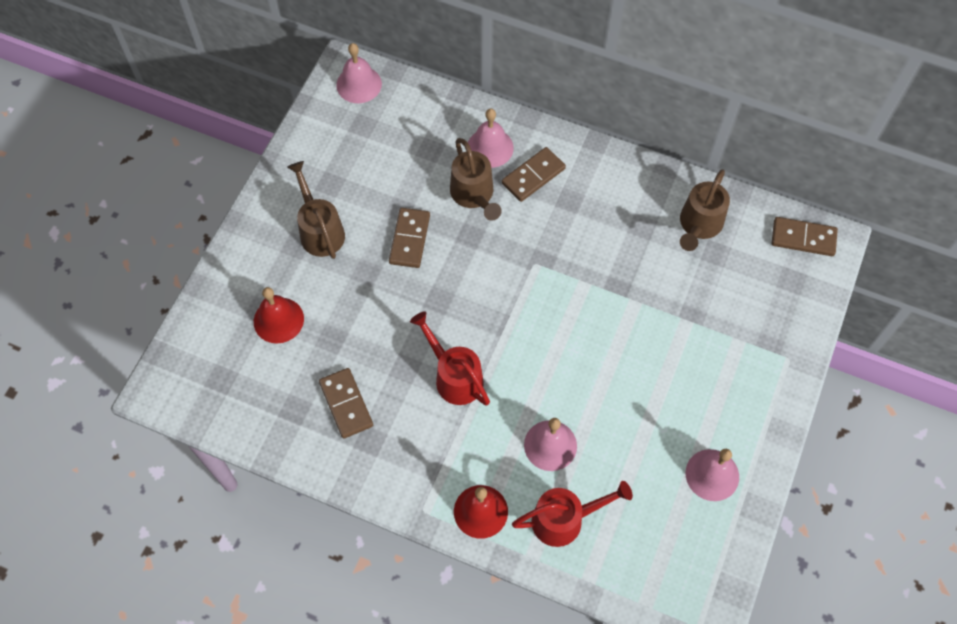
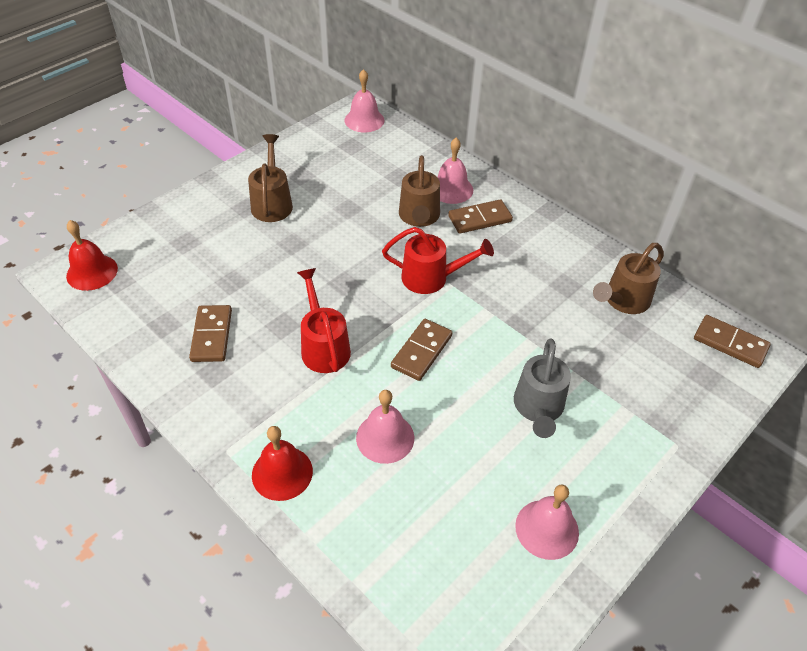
camera: 20 degrees right, 15 degrees down
red bell [254,287,304,344] -> red bell moved to [66,220,118,291]
brown domino [389,208,430,268] -> brown domino moved to [391,319,453,381]
red watering can [512,481,633,547] -> red watering can moved to [382,227,494,294]
none -> grey watering can [514,338,571,438]

